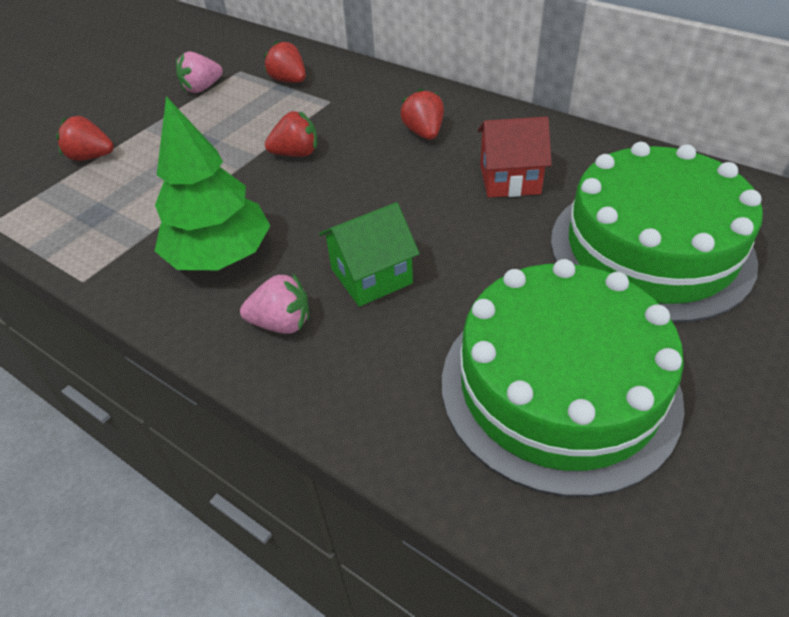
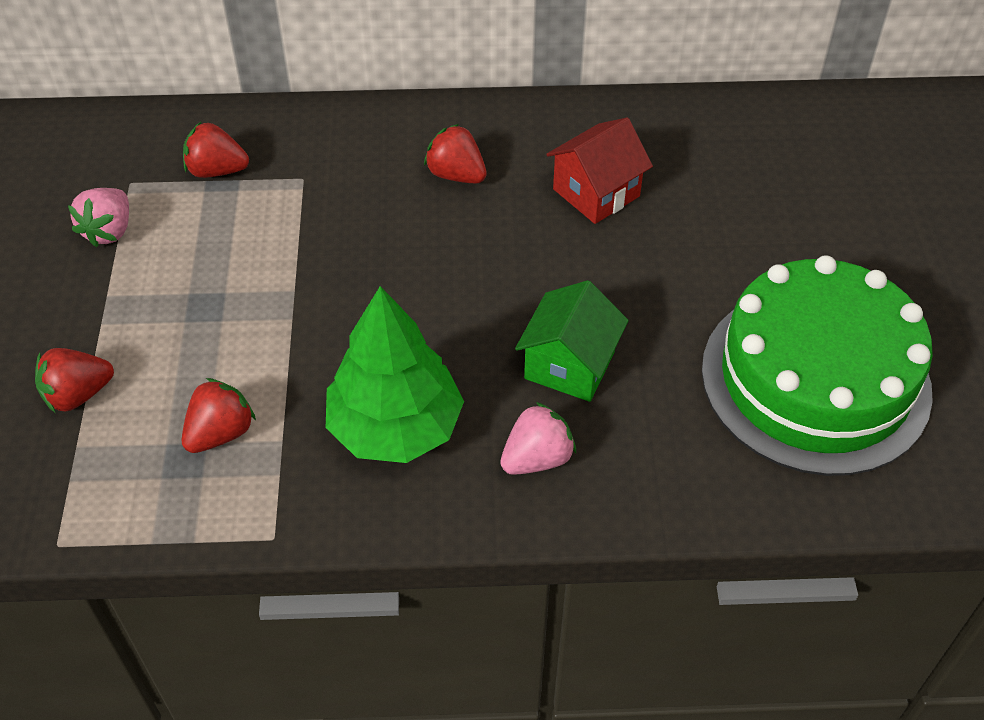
camera: 40 degrees left, 5 degrees up
red strawberry [265,111,317,157] -> red strawberry moved to [182,378,256,453]
green cake [551,142,763,323] -> none

